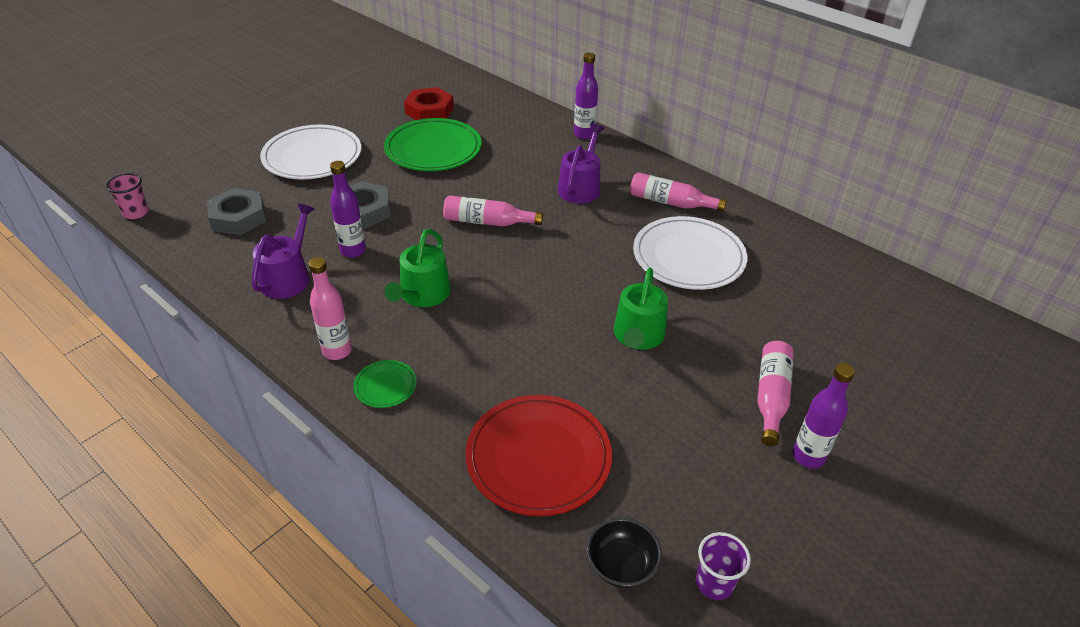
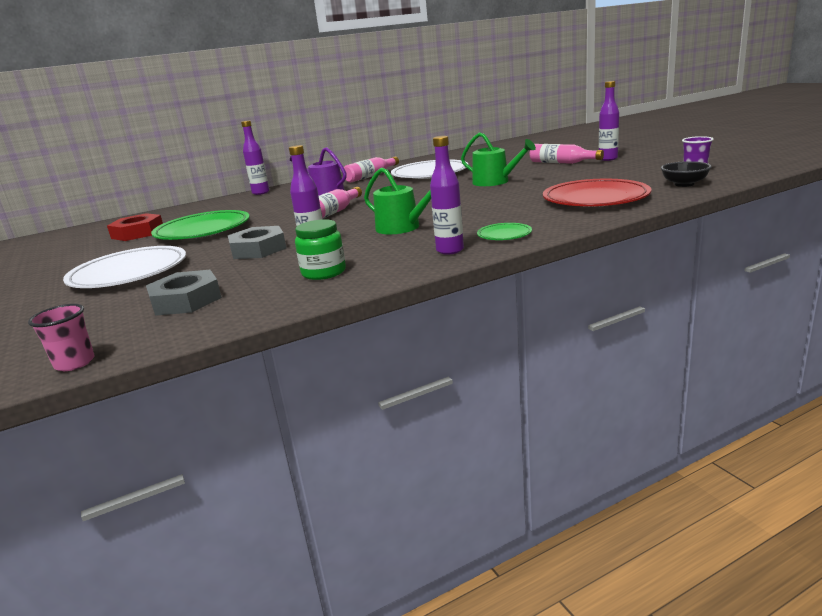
camera: 65 degrees left, 20 degrees down
purple watering can [252,203,315,299] -> green jar [295,219,346,280]
pink bottle [309,257,352,360] -> purple bottle [430,136,464,255]

